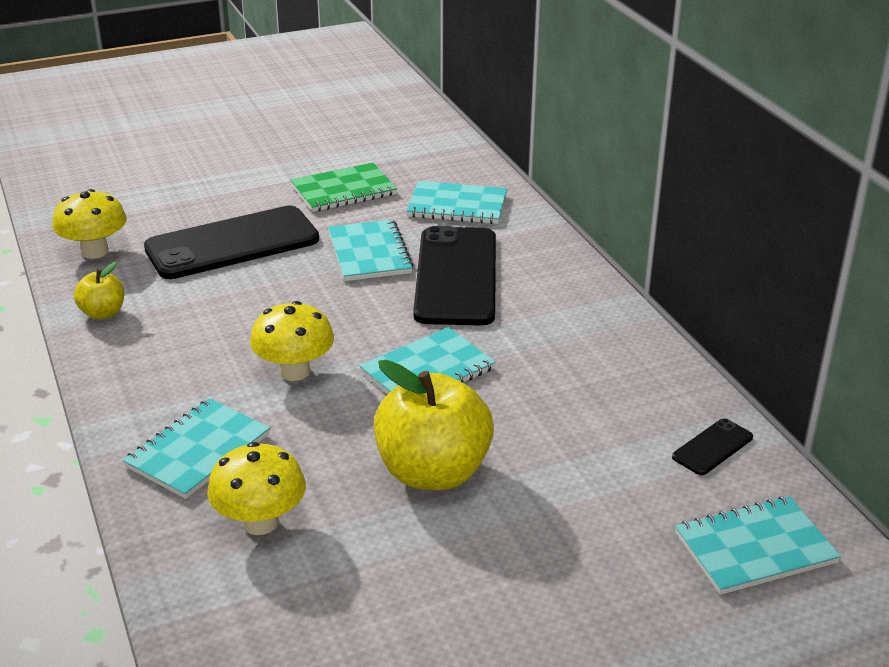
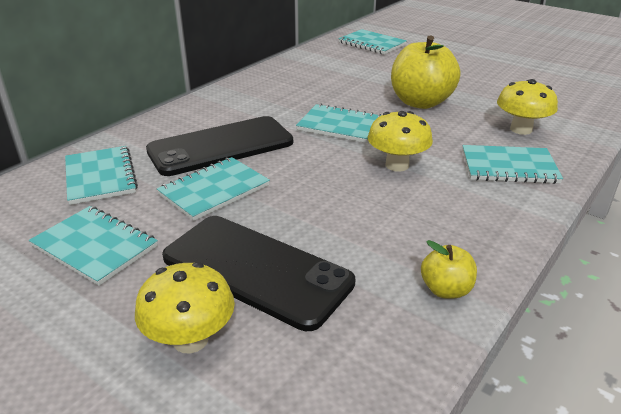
camera: 120 degrees left, 0 degrees up
yellow mushroom [52,189,127,259] -> yellow mushroom moved to [135,262,235,353]
green notebook [290,163,397,212] -> turquoise notebook [29,206,158,286]
black phone [672,418,753,475] -> none

